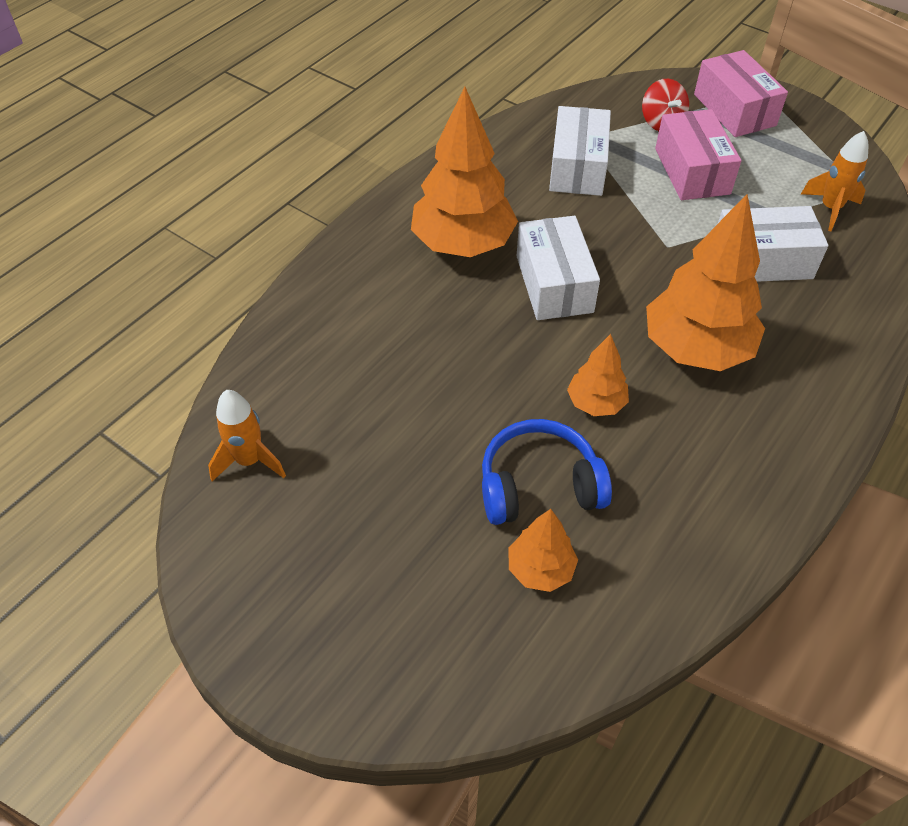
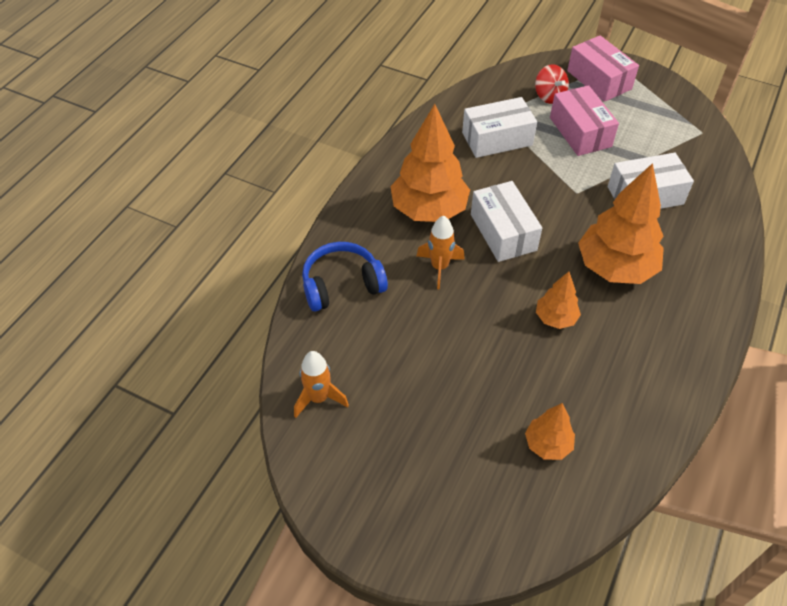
camera: 10 degrees left, 0 degrees up
blue headphones [482,419,612,525] -> blue headphones moved to [302,242,388,312]
white box [549,106,611,196] -> white box turned 75 degrees clockwise [462,97,537,158]
orange rocket [801,131,868,231] -> orange rocket moved to [416,216,465,289]

